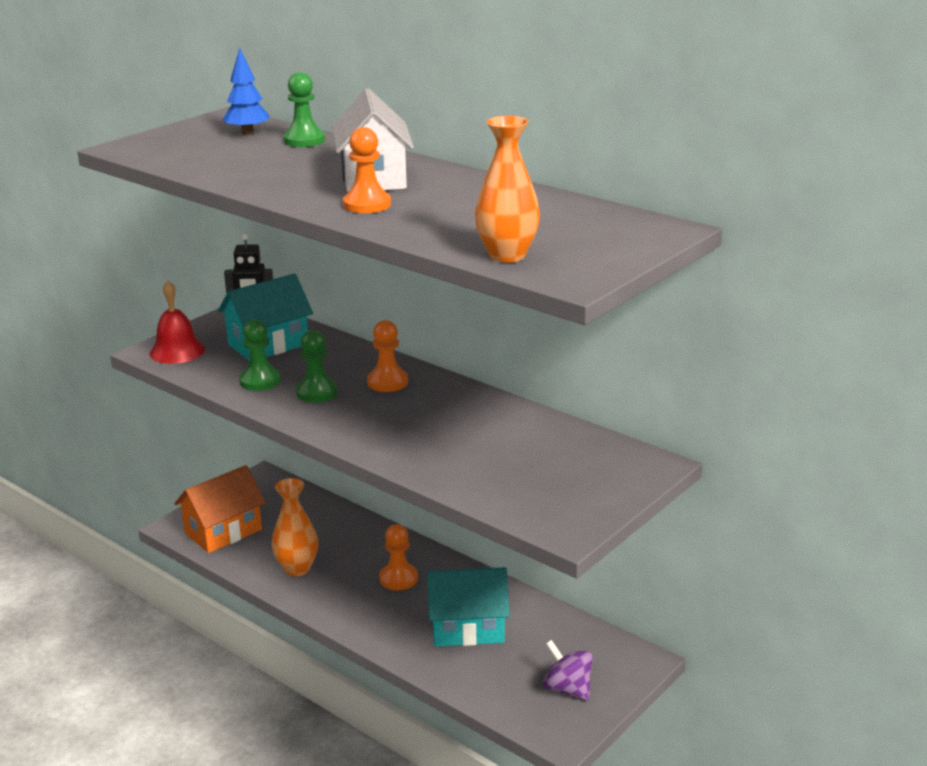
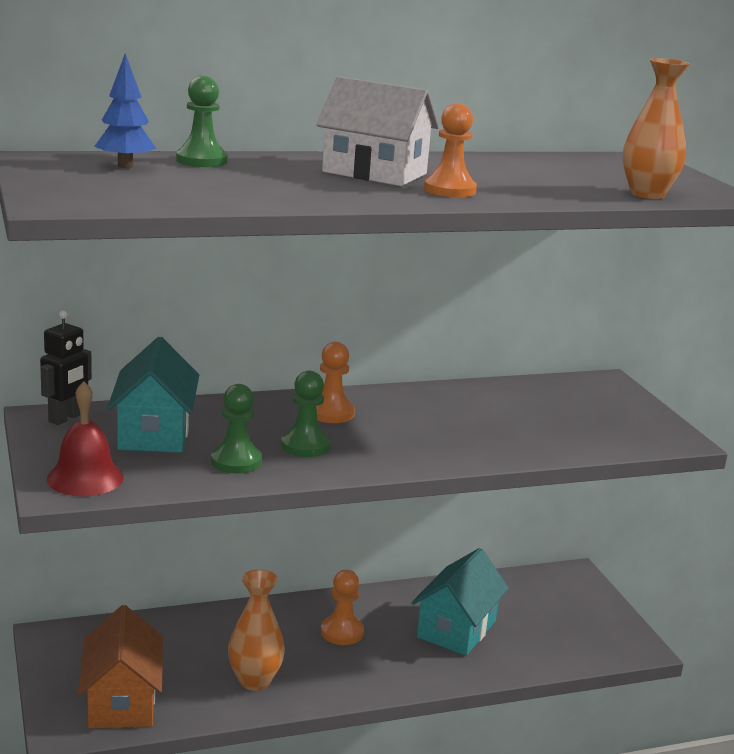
camera: 60 degrees left, 5 degrees down
purple spinning top [543,640,593,701] -> none

